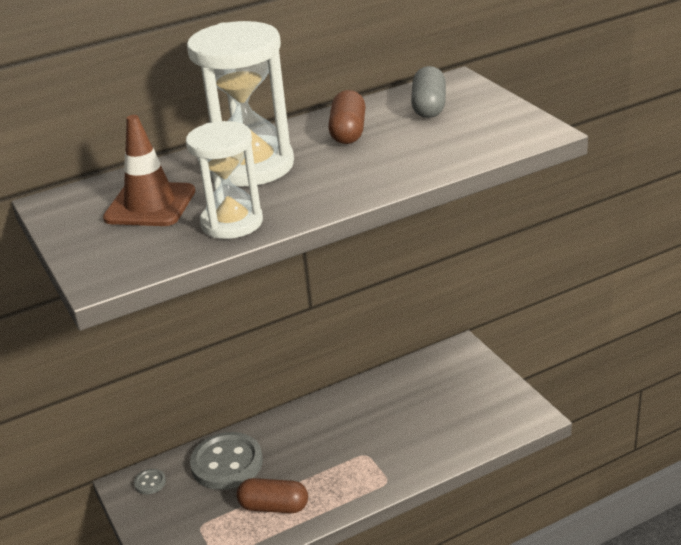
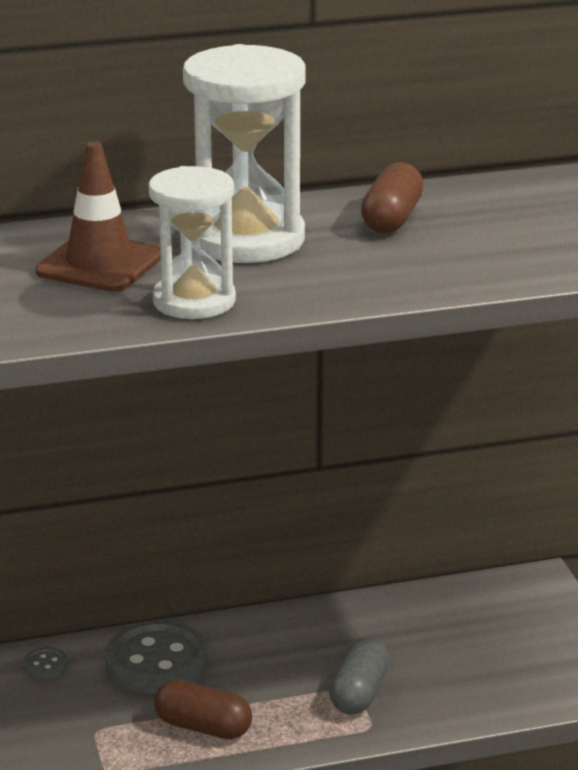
camera: 10 degrees right, 5 degrees down
grey capsule [411,66,446,118] -> grey capsule moved to [329,637,389,715]

